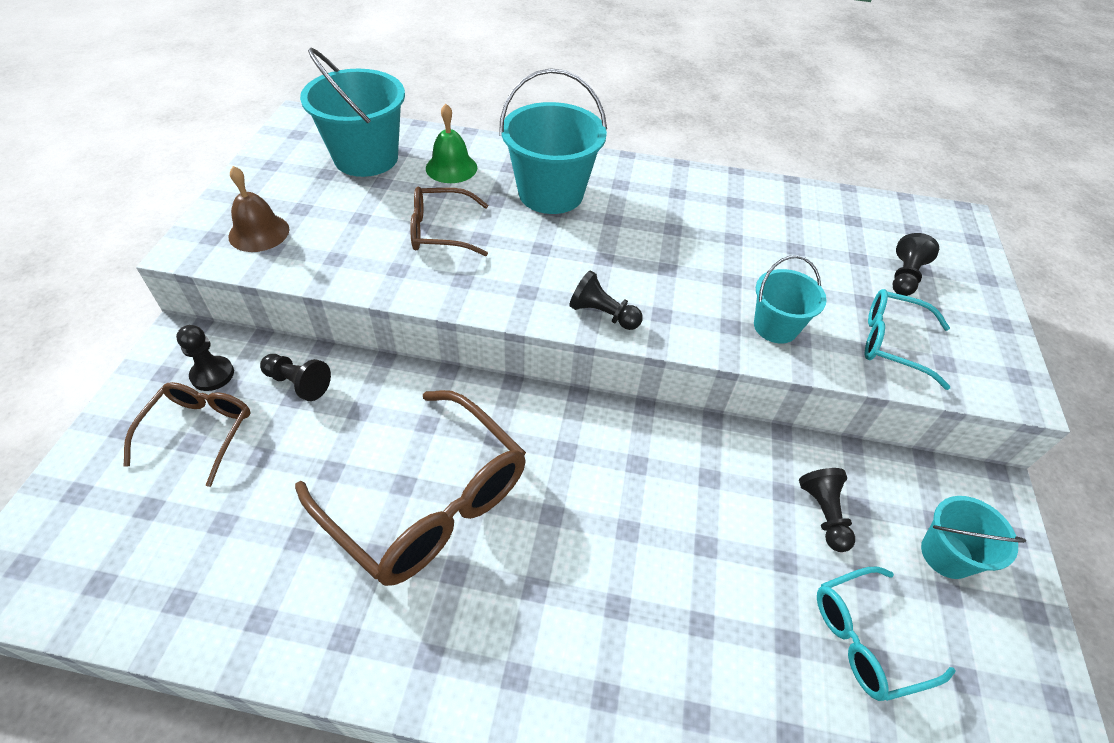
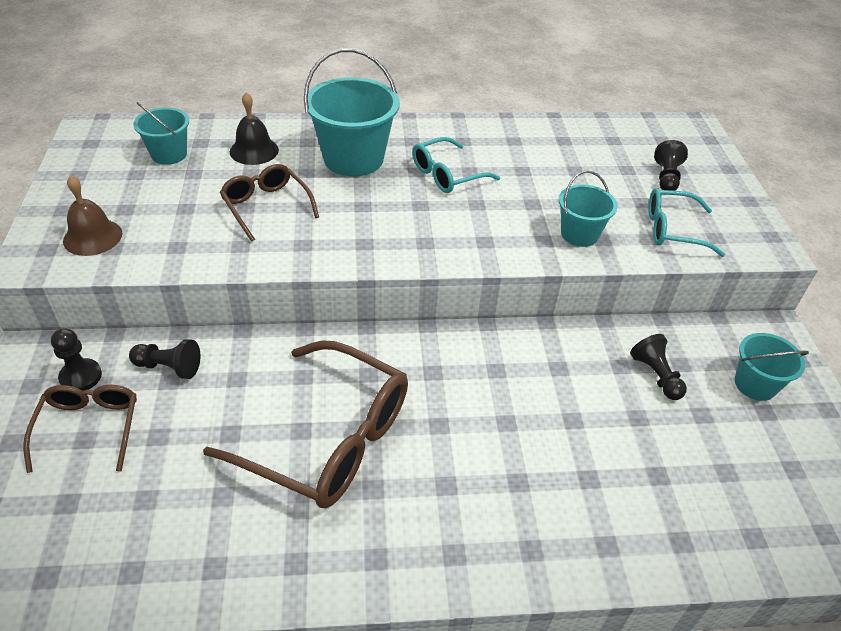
camera: 15 degrees left, 5 degrees down
turquoise bucket [300,48,405,177] -> turquoise bucket [134,102,189,165], size x0.57
brown glasses [410,187,488,256] -> brown glasses turned 75 degrees clockwise [220,164,319,242]
green bell [426,104,477,183] -> black bell [230,92,279,165]
black pawn [569,270,643,330] -> none
turquoise glasses [817,567,956,701] -> turquoise glasses moved to [413,137,500,193]

